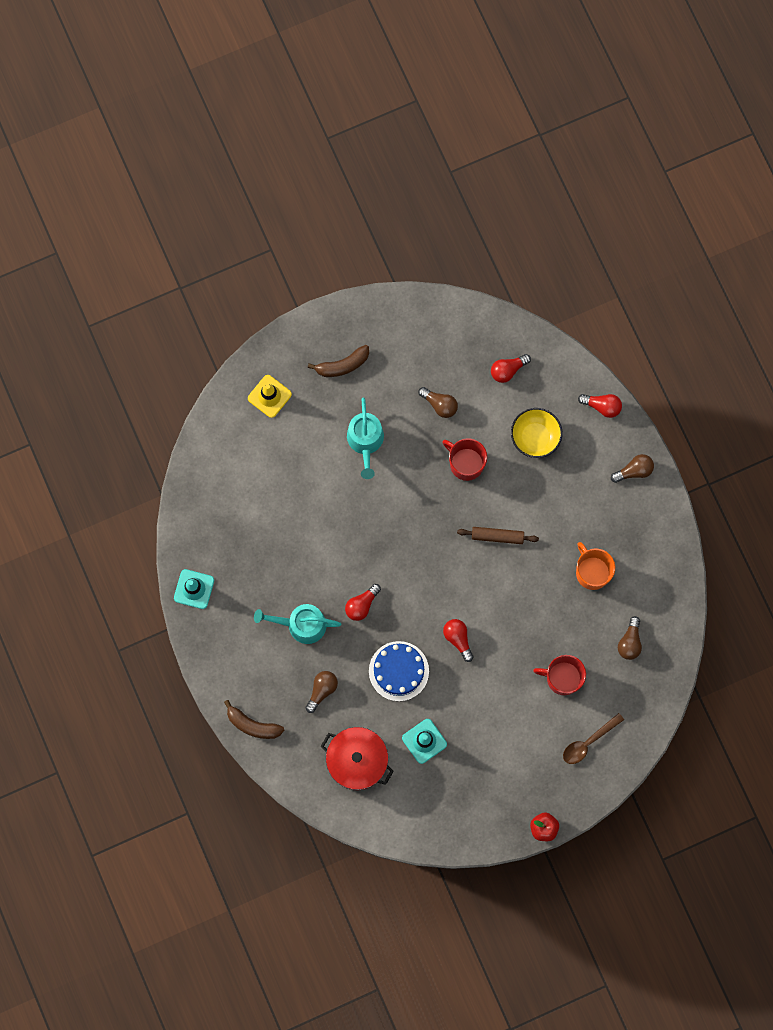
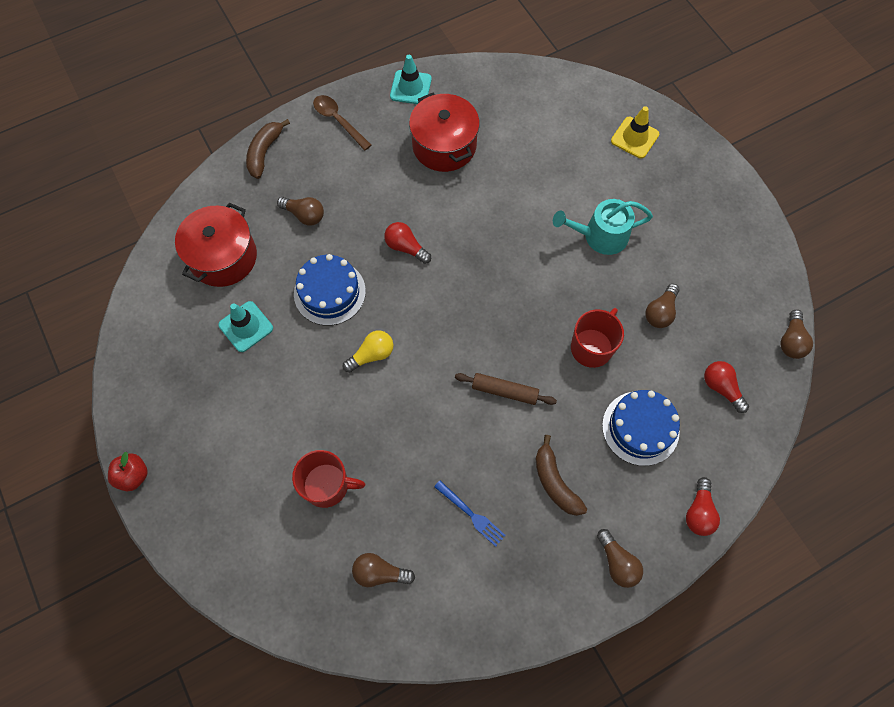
camera: 85 degrees right, 10 degrees down
turquoise watering can [254,604,341,644] -> none
brown banana [308,345,369,377] -> brown banana moved to [536,435,587,516]
red light bulb [443,619,474,662] -> yellow light bulb [343,331,393,373]
brown rolling pin [457,527,539,544] -> brown rolling pin turned 75 degrees counterclockwise [455,373,557,405]
yellow bowl [511,408,562,458] -> blue cake [602,390,680,466]
red mug [533,655,586,695] -> red mug turned 90 degrees clockwise [292,450,365,508]
brown spoon [563,713,624,764] -> brown spoon moved to [313,95,372,151]
orange mug [576,542,615,590] -> blue fork [434,480,506,547]
none -> red pot [409,93,480,172]
none -> brown light bulb [780,310,813,359]

